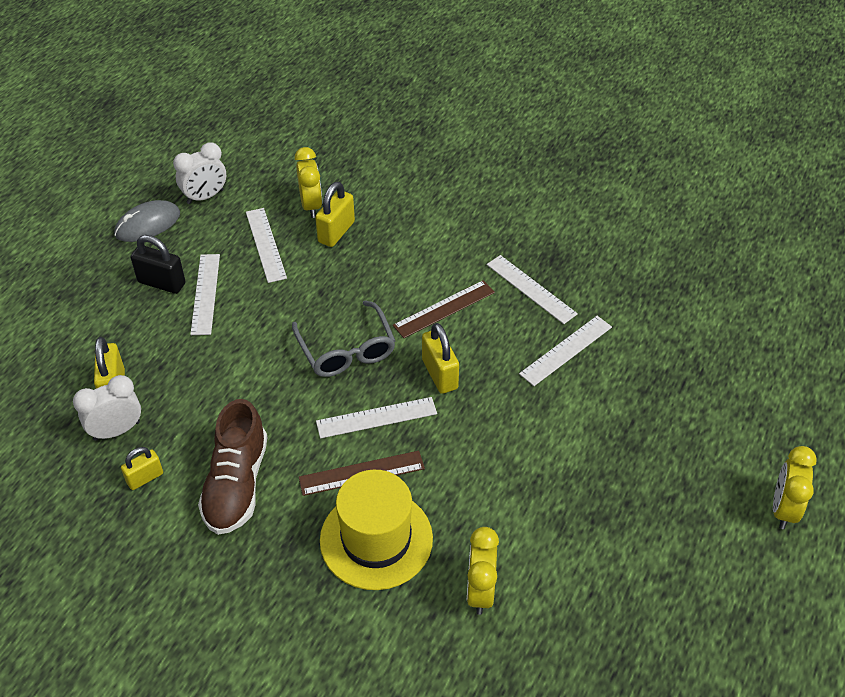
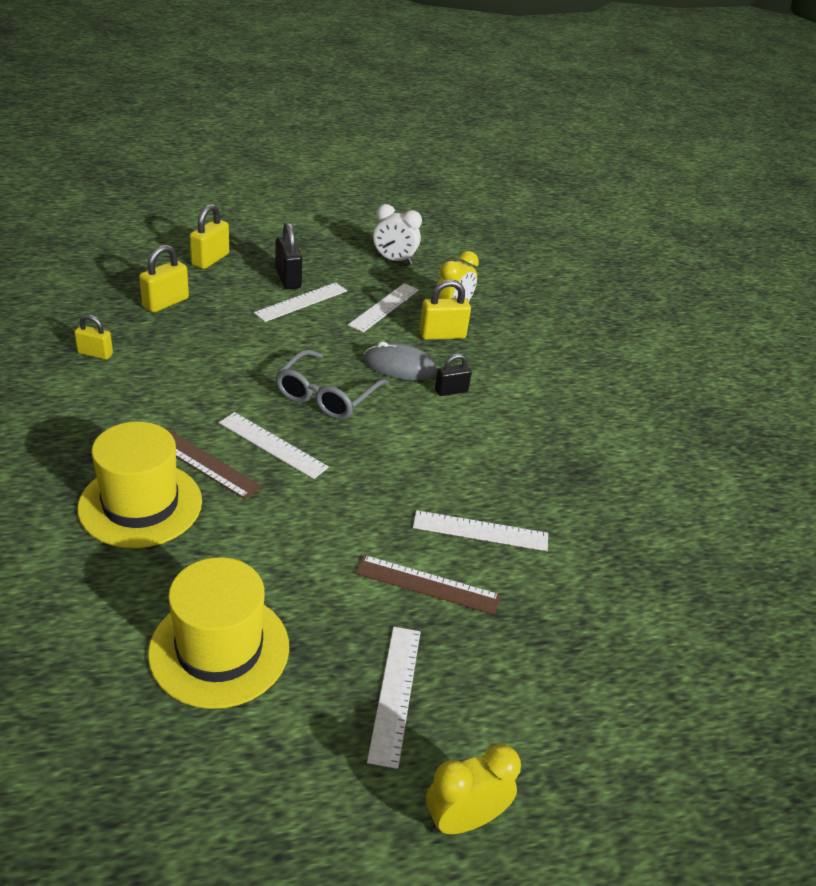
camera: 45 degrees right, 10 degrees down
white clock [73,375,141,441] -> none
grey mouse [114,200,180,242] -> grey mouse moved to [363,341,437,380]
brown shoe [198,399,267,535] -> none
brown ruler [393,280,495,338] -> brown ruler moved to [355,555,501,615]
yellow padlock [422,323,459,394] -> yellow padlock moved to [190,204,229,269]
yellow clock [467,527,499,615] -> none
white ruler [487,255,578,324] -> white ruler moved to [367,627,421,769]
none -> yellow hat [148,557,289,709]
none -> black padlock [435,354,472,396]

